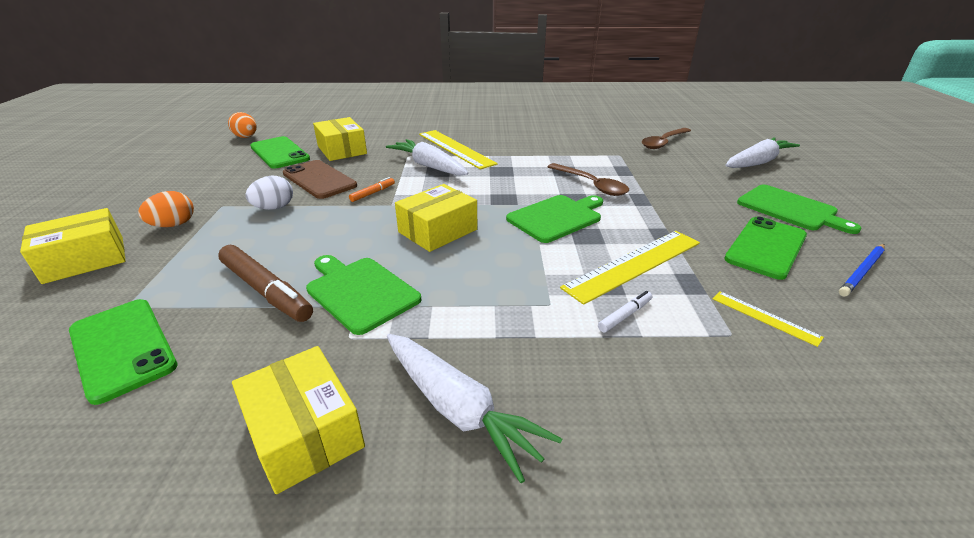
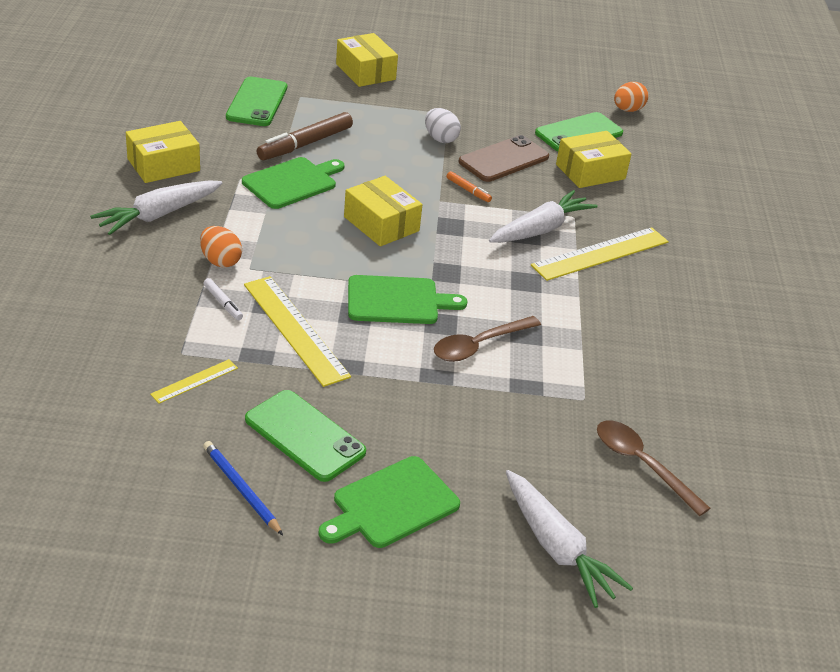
camera: 90 degrees right, 5 degrees up
green phone [69,299,178,405] -> green phone turned 45 degrees counterclockwise [226,77,287,126]
orange egg [138,191,194,227] -> orange egg moved to [200,226,242,268]
green cutting board [506,195,603,243] -> green cutting board turned 60 degrees counterclockwise [348,275,467,324]

